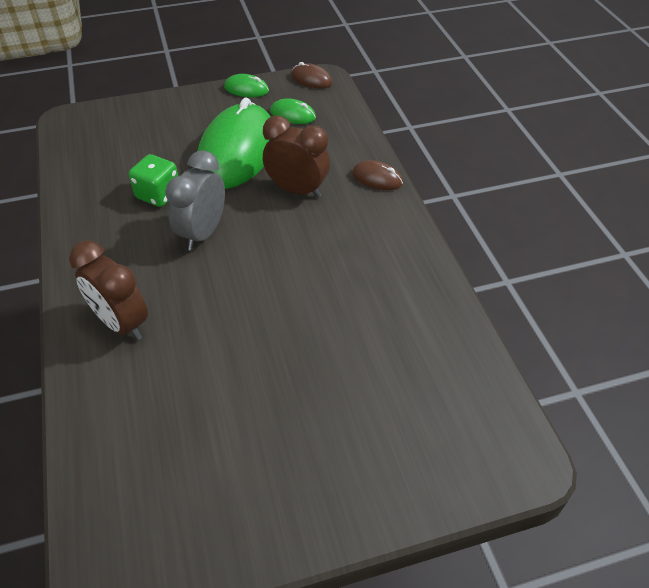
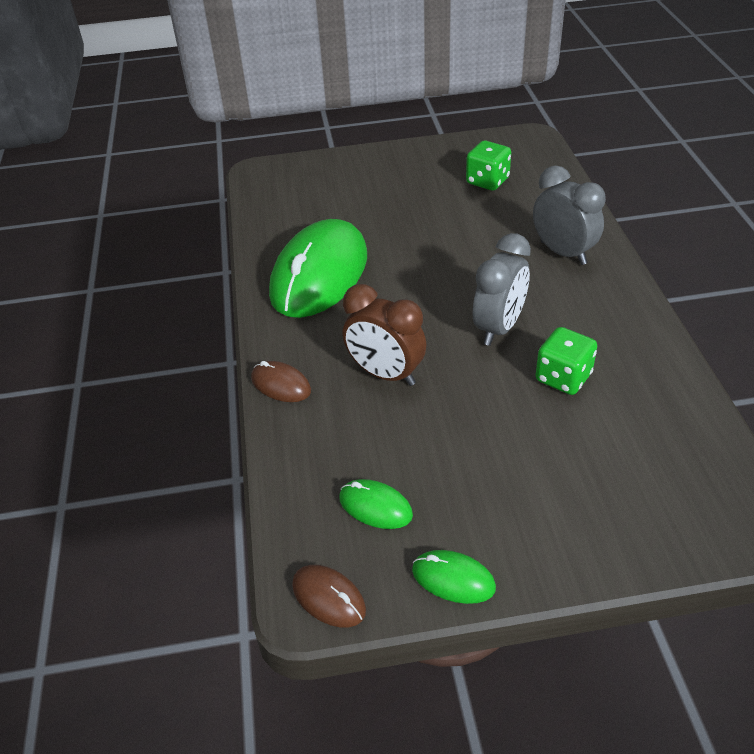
camera: 170 degrees left, 5 degrees down
brown clock [69,240,148,340] -> grey clock [533,165,606,265]
green mouse [198,97,271,189] -> green mouse moved to [269,219,367,318]
none -> green dice [466,141,511,190]

